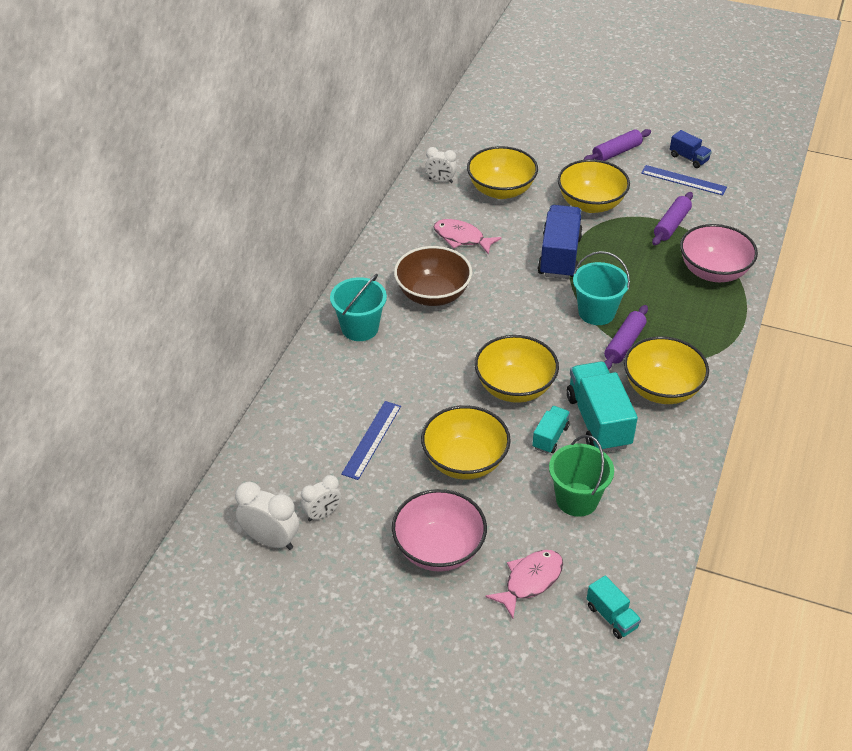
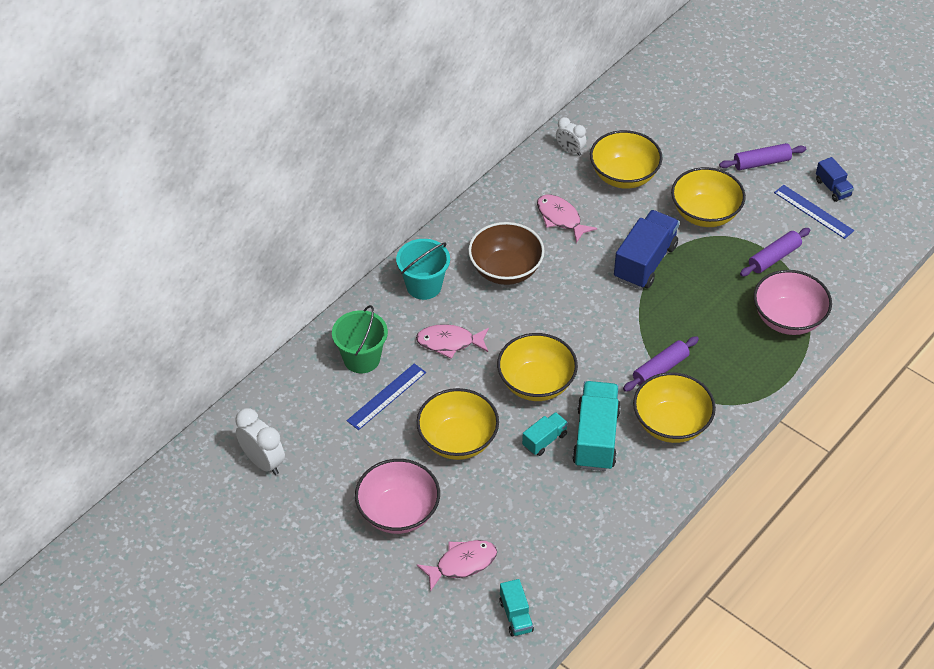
camera: 20 degrees right, 5 degrees up
white clock [301,475,341,522] -> none
green bucket [549,435,614,517] -> green bucket moved to [332,305,388,373]
turquoise bucket [573,251,630,325] -> none
none -> pink fish [416,324,489,359]

